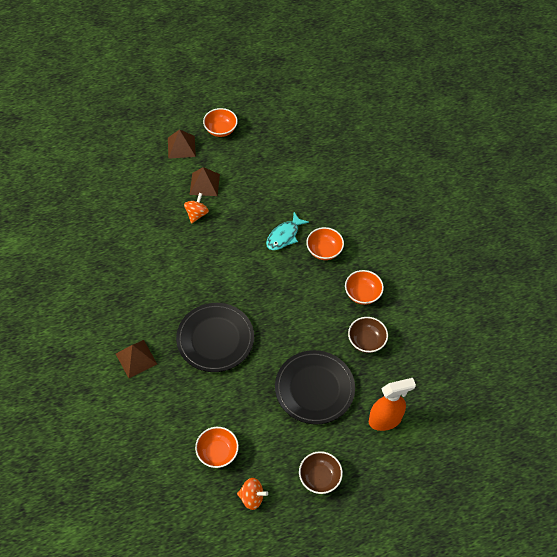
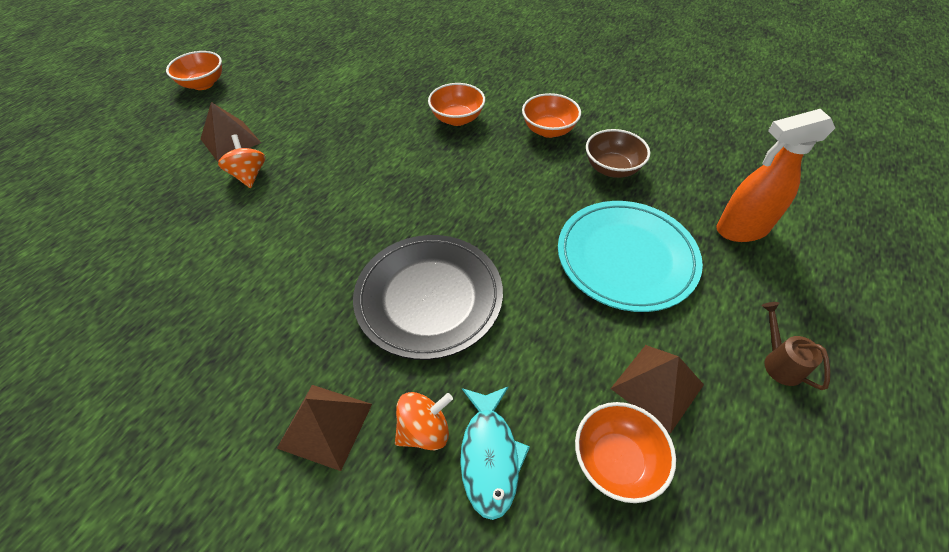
camera: 40 degrees left, 5 degrees down
brown pyramid [168,129,196,159] -> brown pyramid moved to [611,345,704,434]
orange spinning top [237,478,268,510] -> orange spinning top moved to [395,392,453,450]
turquoise fish [266,212,309,250] -> turquoise fish moved to [460,386,530,520]
black plate [275,350,355,424] -> turquoise plate [558,201,703,312]
brown bowl [299,451,343,494] -> brown watering can [761,302,830,390]
orange spray bottle [369,378,416,431] -> orange spray bottle turned 135 degrees counterclockwise [716,109,835,242]

